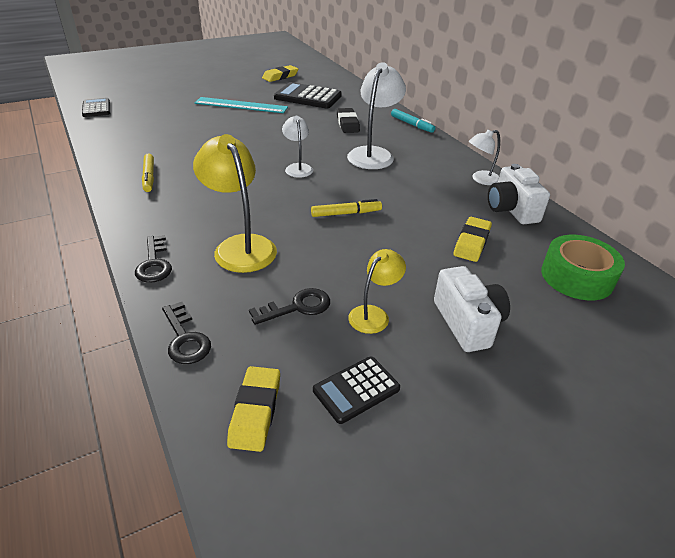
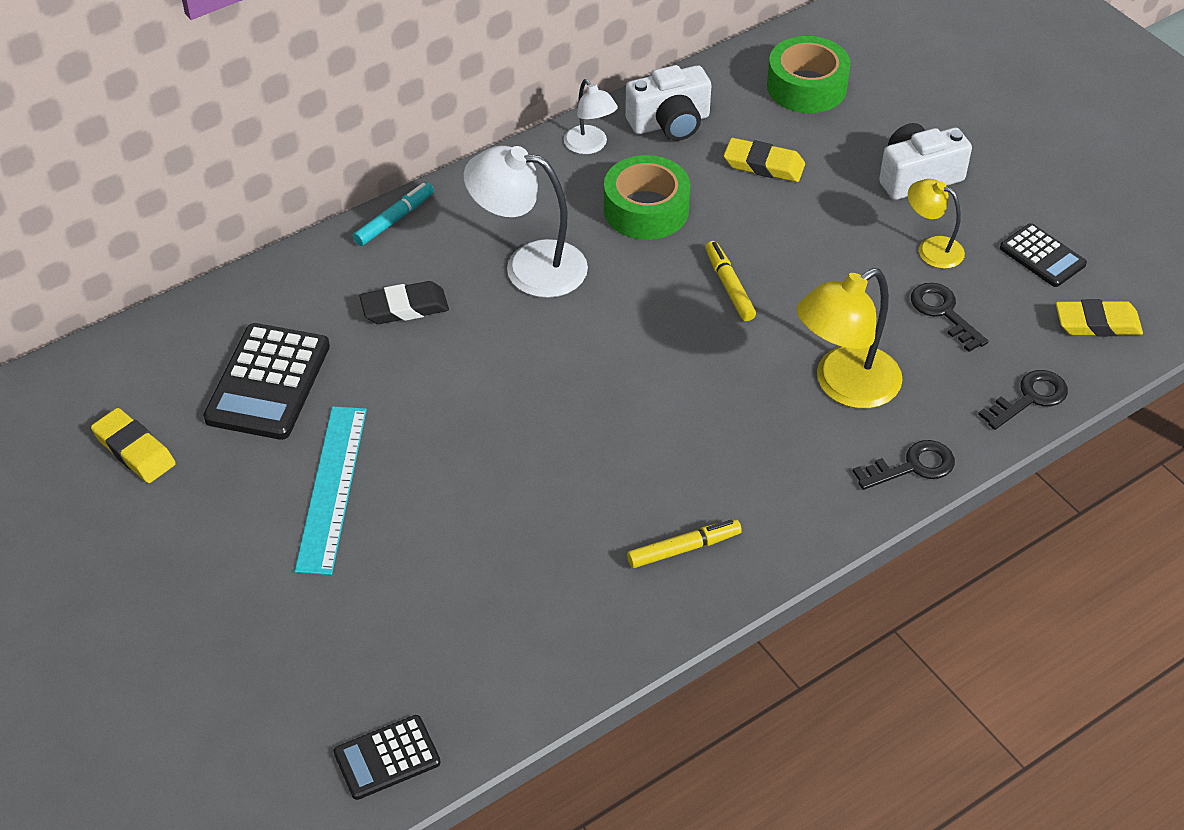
camera: 95 degrees left, 10 degrees up
white lamp [282,116,313,178] -> none
none -> green tape [604,155,690,240]

